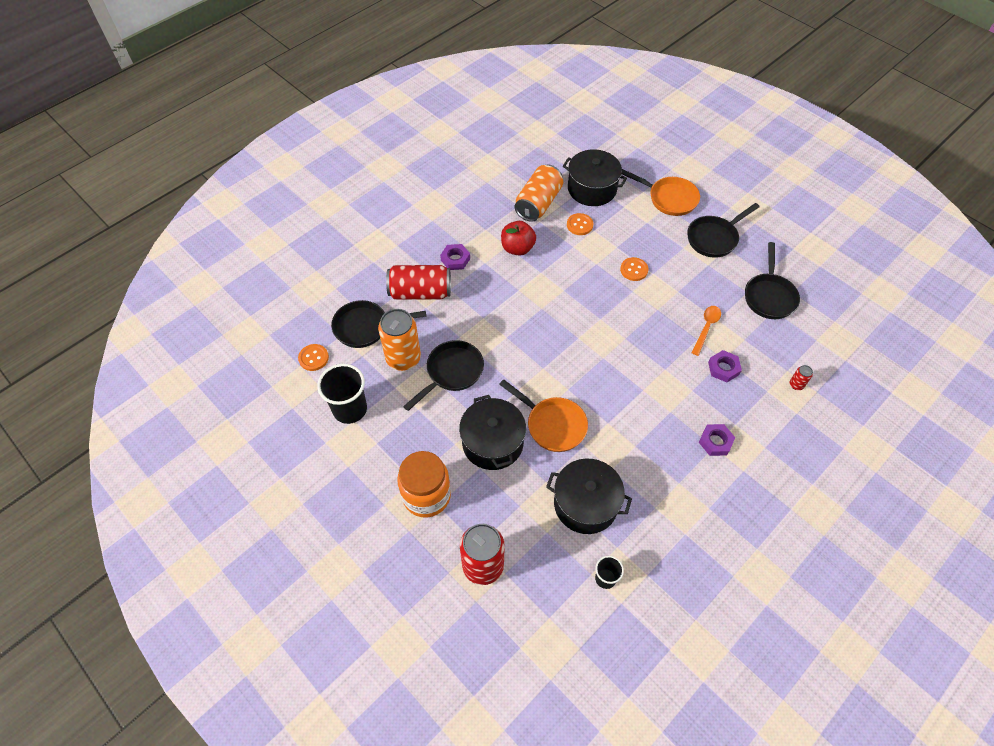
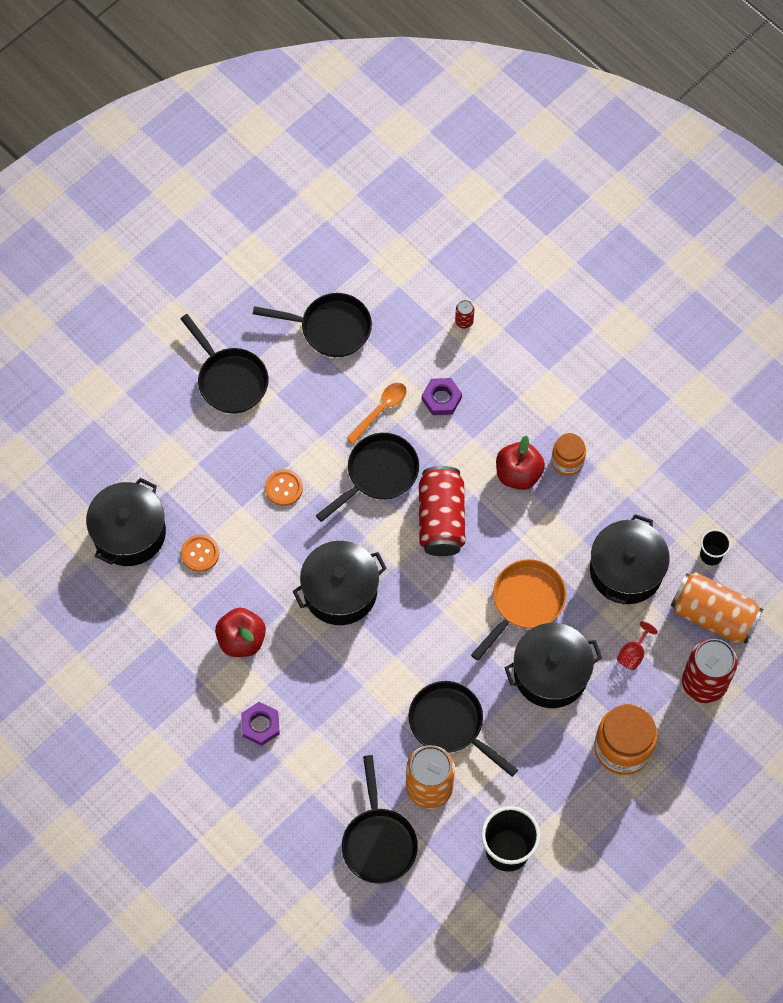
camera: 90 degrees left, 10 degrees up
orange button [298,344,329,371] -> none
red can [386,265,451,300] -> red can moved to [419,466,465,556]
orange can [515,164,563,222] -> orange can moved to [671,572,763,644]
orange pan [622,169,700,216] -> none
orange spoon [692,306,721,356] -> orange spoon turned 105 degrees clockwise [346,383,407,444]
purple nut [699,424,735,456] -> none
none -> black pot [292,541,387,625]
none -> black pan [316,433,419,522]
none -> red apple [496,435,545,490]
none -> orange jar [551,433,586,476]
none -> red goblet [617,621,658,670]

